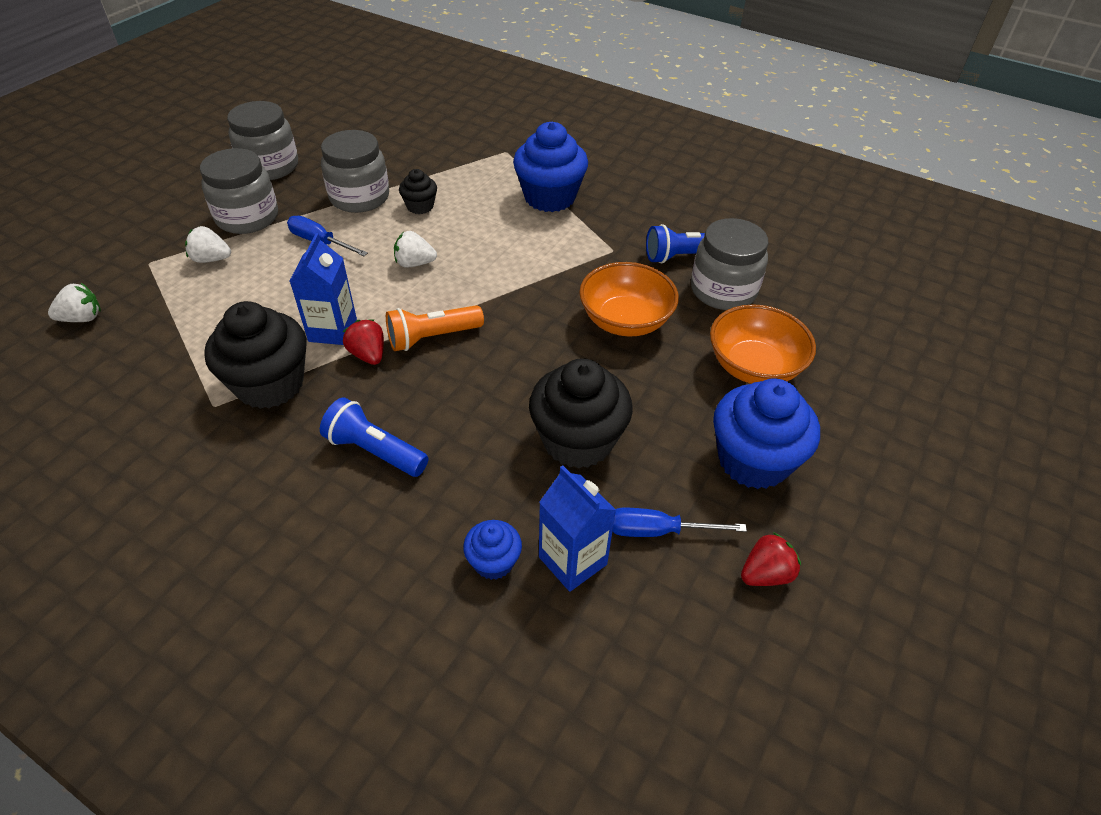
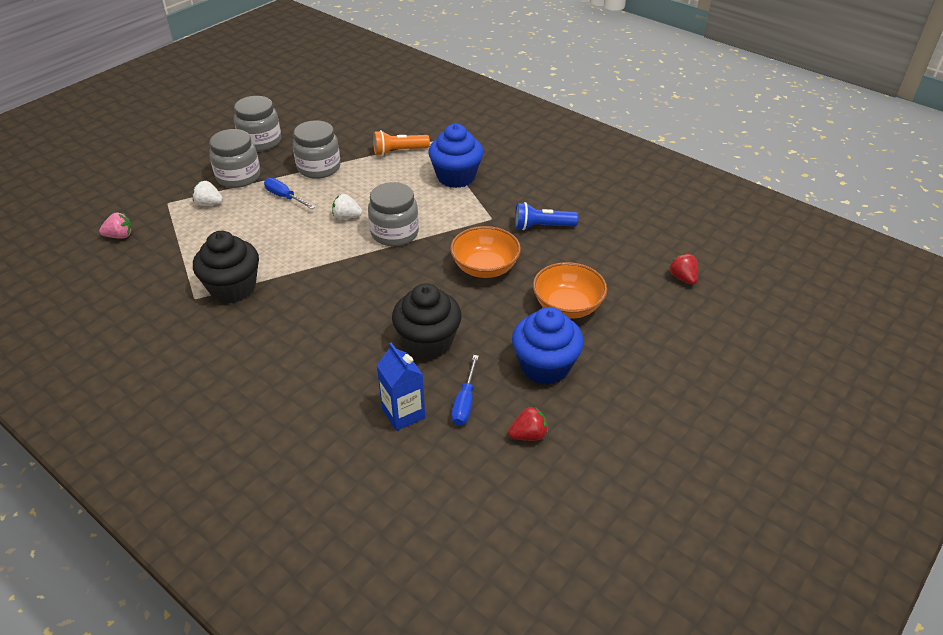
camera: 10 degrees right, 5 degrees down
white strawberry [48,283,101,322] -> pink strawberry [99,212,132,239]
blue carton [290,233,357,345] -> none
blue flashlight [320,397,429,477] -> none
red strawberry [343,319,384,365] -> red strawberry moved to [669,253,698,285]
orange flashlight [386,305,484,351] -> orange flashlight moved to [373,130,430,156]
black cupcake [399,169,437,214] -> none
blue cupcake [463,520,522,580] -> none
blue screwdriver [612,508,747,537] -> blue screwdriver turned 90 degrees counterclockwise [451,355,479,426]
grey jar [691,218,768,310] -> grey jar moved to [368,182,419,246]

